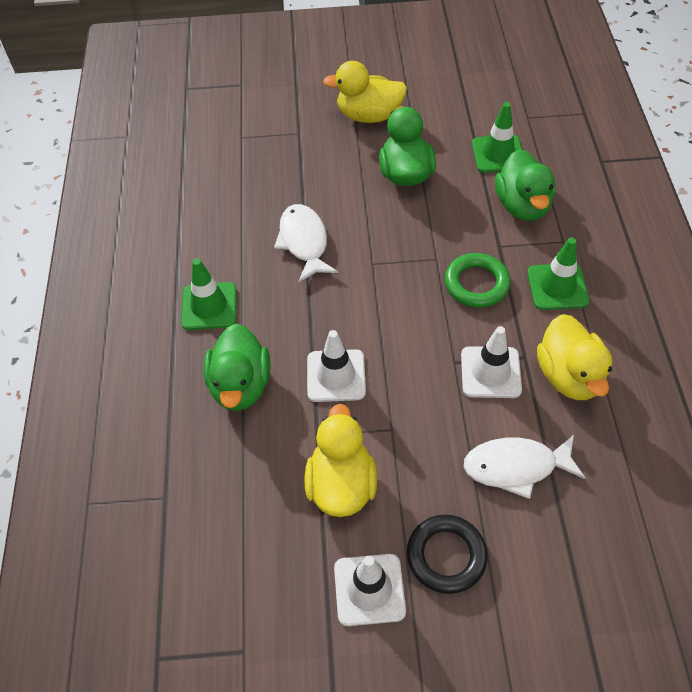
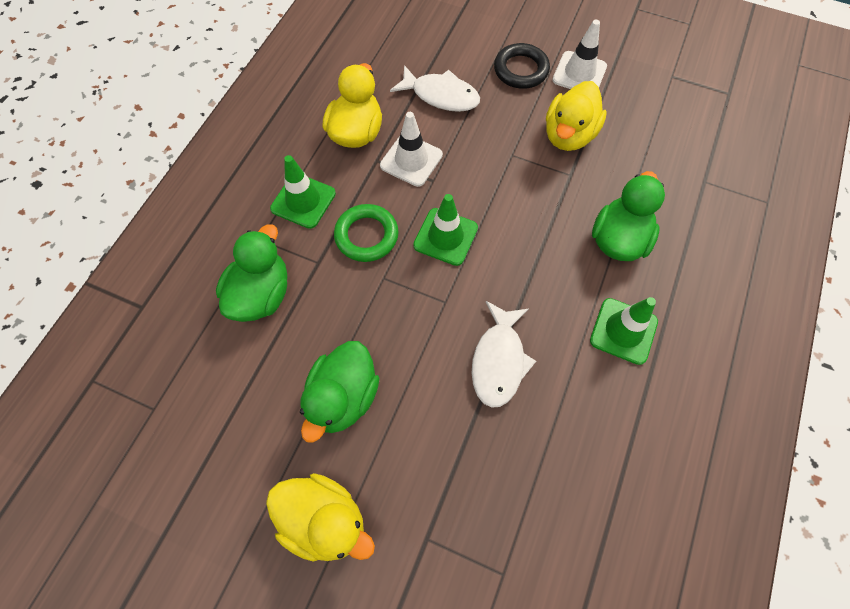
camera: 155 degrees left, 10 degrees up
white traffic cone [307,330,366,402] -> none
green traffic cone [472,102,522,173] -> green traffic cone moved to [413,194,478,266]

